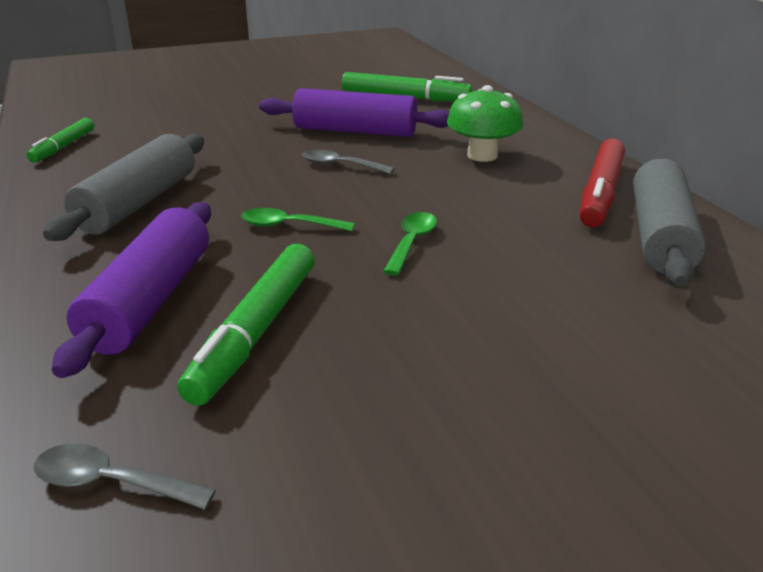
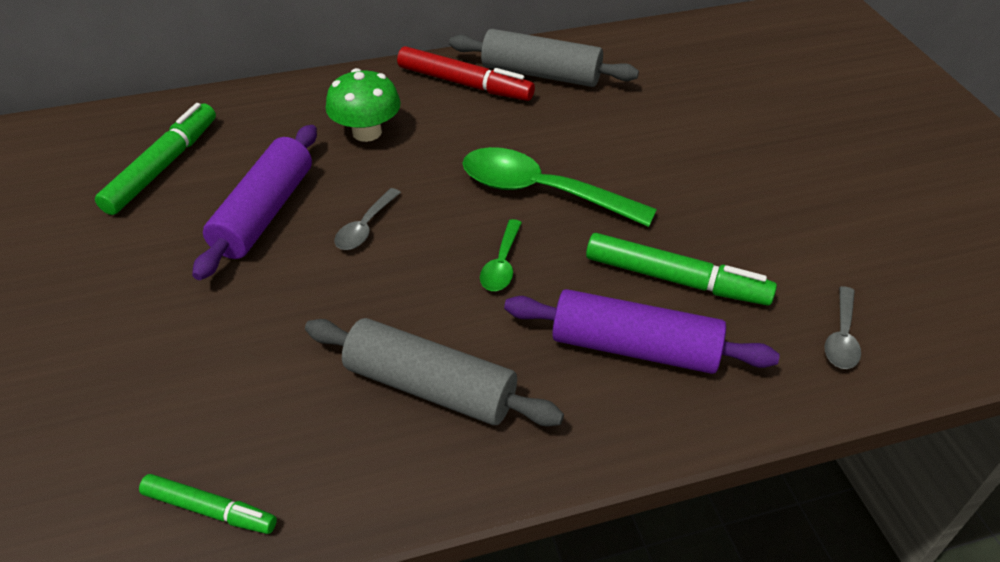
camera: 85 degrees left, 15 degrees up
green spoon [383,212,437,275] -> green spoon [462,147,657,227], size x2.03

